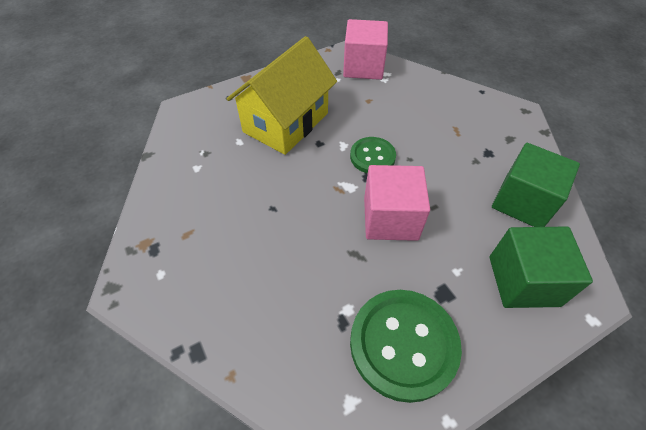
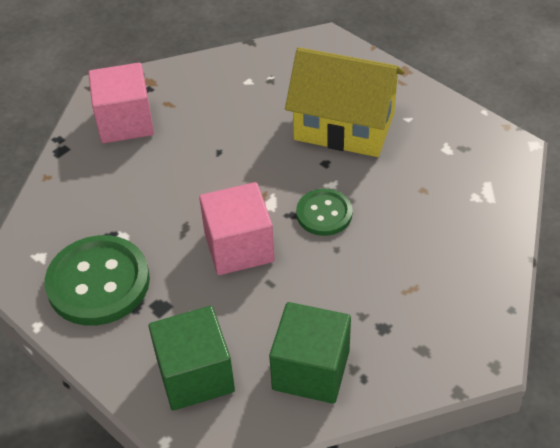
camera: 75 degrees right, 5 degrees down
pink cube [343,19,388,80] -> pink cube moved to [88,63,154,143]

